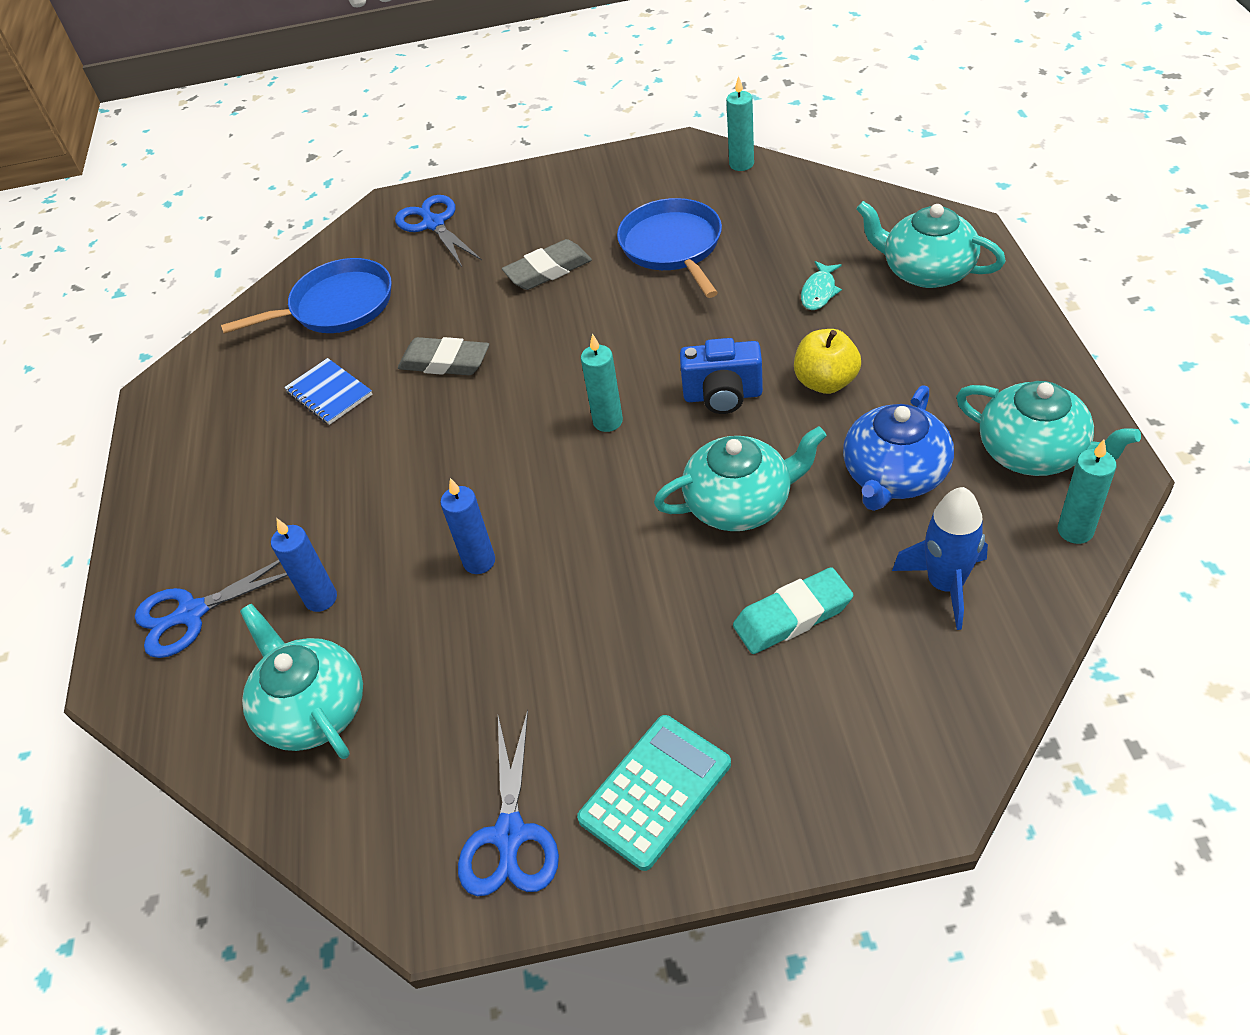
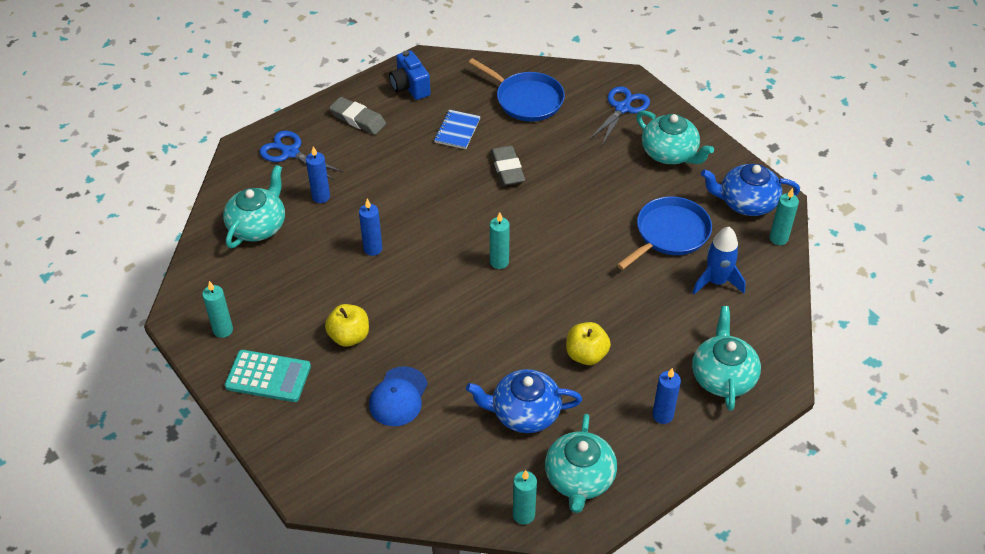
camera: 55 degrees right, 0 degrees up
blue scissors [458,710,559,896] -> turquoise candle [202,281,233,338]
grey eraser [502,239,592,290] -> grey eraser moved to [329,97,386,135]
turquoise teapot [654,426,827,531] -> turquoise teapot moved to [636,110,714,164]
blue camera [680,338,763,414] -> blue camera moved to [389,50,431,100]
turquoise eraser [733,567,853,654] -> blue cap [369,366,428,426]
turquoise fish [801,261,842,310] -> none
blue rocket [892,487,988,630] -> blue rocket moved to [692,227,746,294]
none -> yellow apple [325,304,369,347]
none -> blue candle [652,368,681,424]
none -> blue teapot [701,164,800,216]

